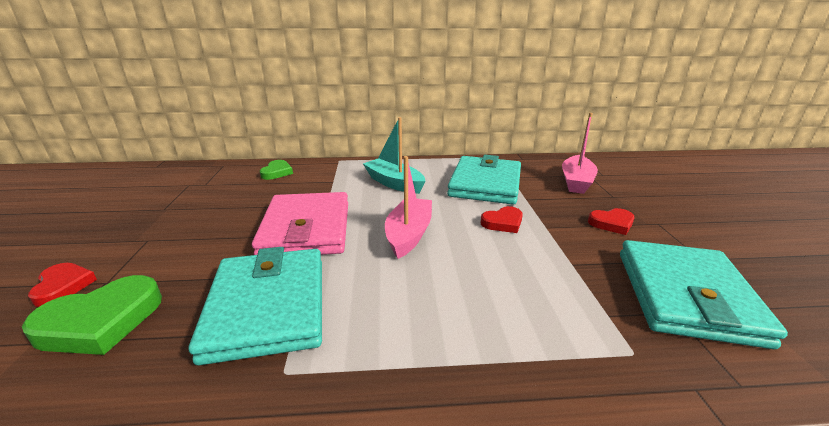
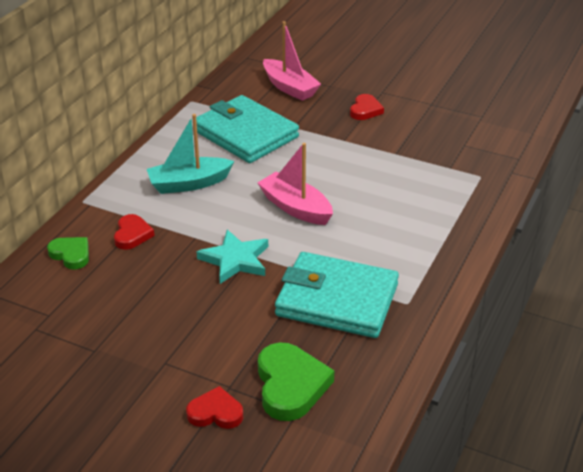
camera: 60 degrees left, 10 degrees up
pink wallet [252,192,348,255] -> turquoise star [196,230,268,284]
red heart [481,206,523,233] -> red heart moved to [114,214,155,250]
turquoise wallet [620,240,788,349] -> none

